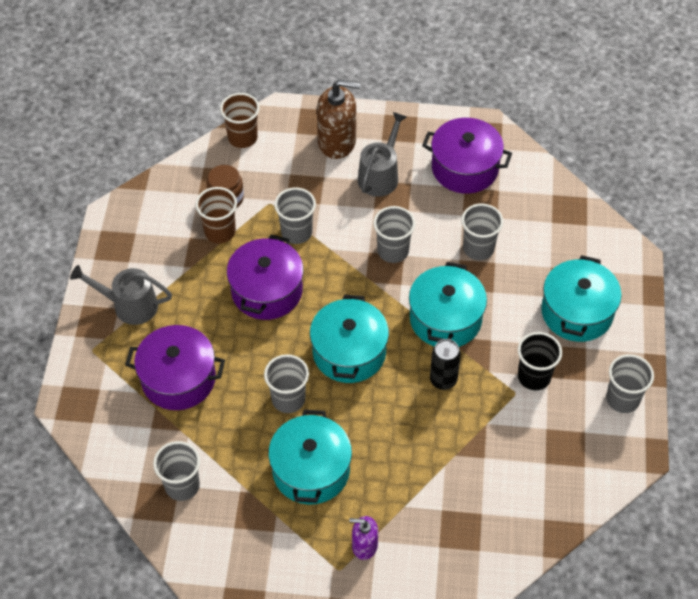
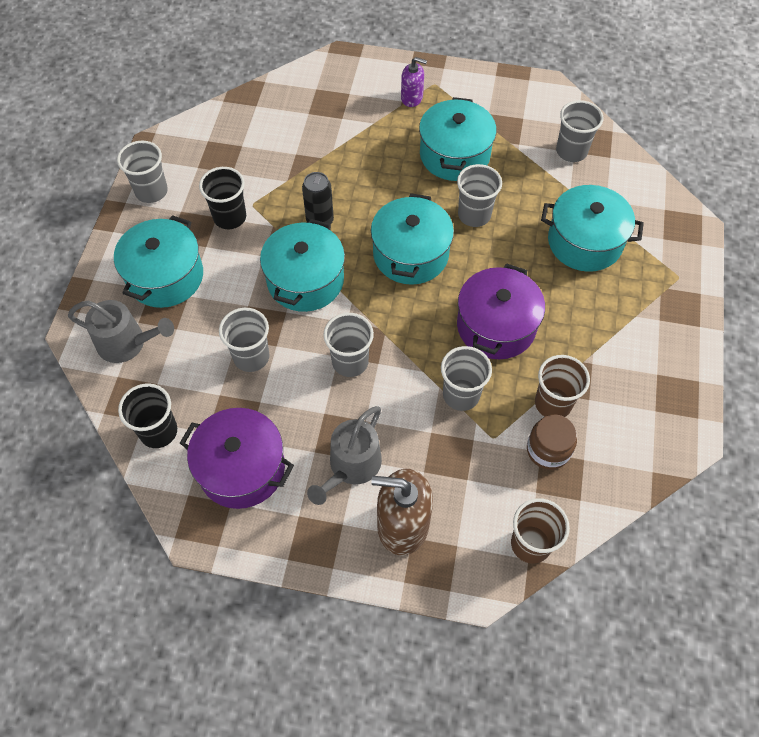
camera: 175 degrees left, 5 degrees up
grey watering can [70,265,172,325] -> grey watering can moved to [68,300,174,363]
purple pot [125,325,225,410] -> turquoise pot [541,185,644,272]
none -> black cup [118,383,177,448]

